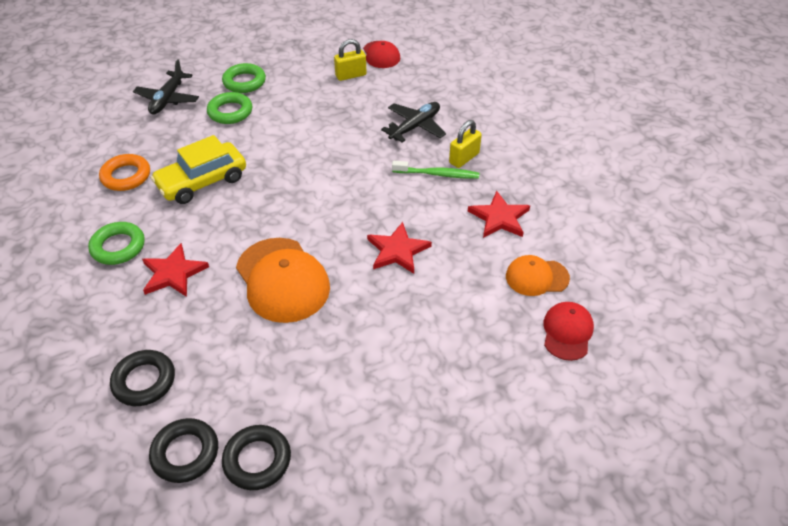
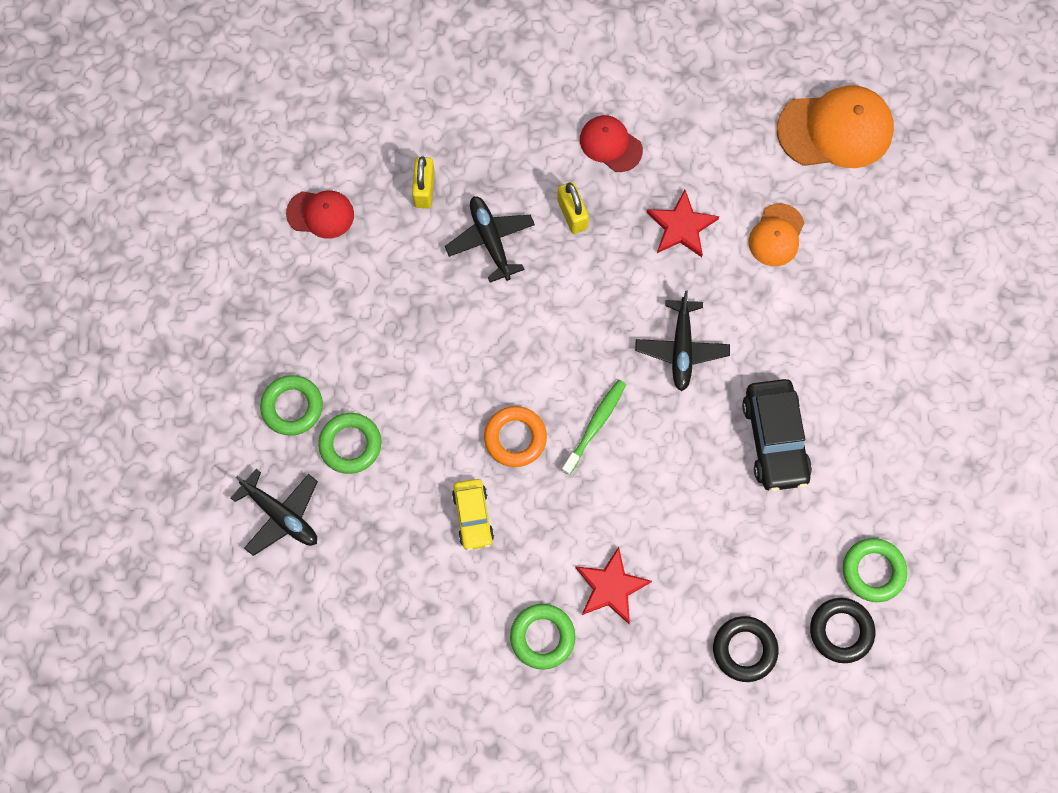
camera: 65 degrees left, 25 degrees up
orange ring [99,154,150,191] -> orange ring moved to [484,406,547,467]
yellow car [151,135,246,204] -> yellow car [452,479,494,551], size x0.62
black ring [222,425,291,490] -> green ring [843,538,907,602]
orange cap [236,238,330,323] -> orange cap moved to [777,85,894,168]
yellow padlock [334,39,367,81] -> yellow padlock moved to [412,156,435,208]
red star [367,222,432,274] -> black plane [635,291,730,391]
green toothbrush [392,161,479,179] -> green toothbrush moved to [561,380,626,475]
red cap [543,302,594,361] -> red cap moved to [580,115,643,172]
none -> black car [742,379,812,492]

